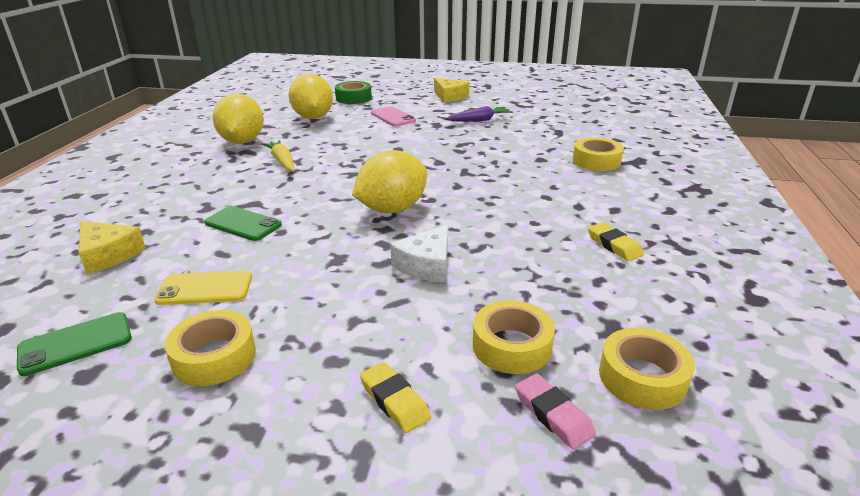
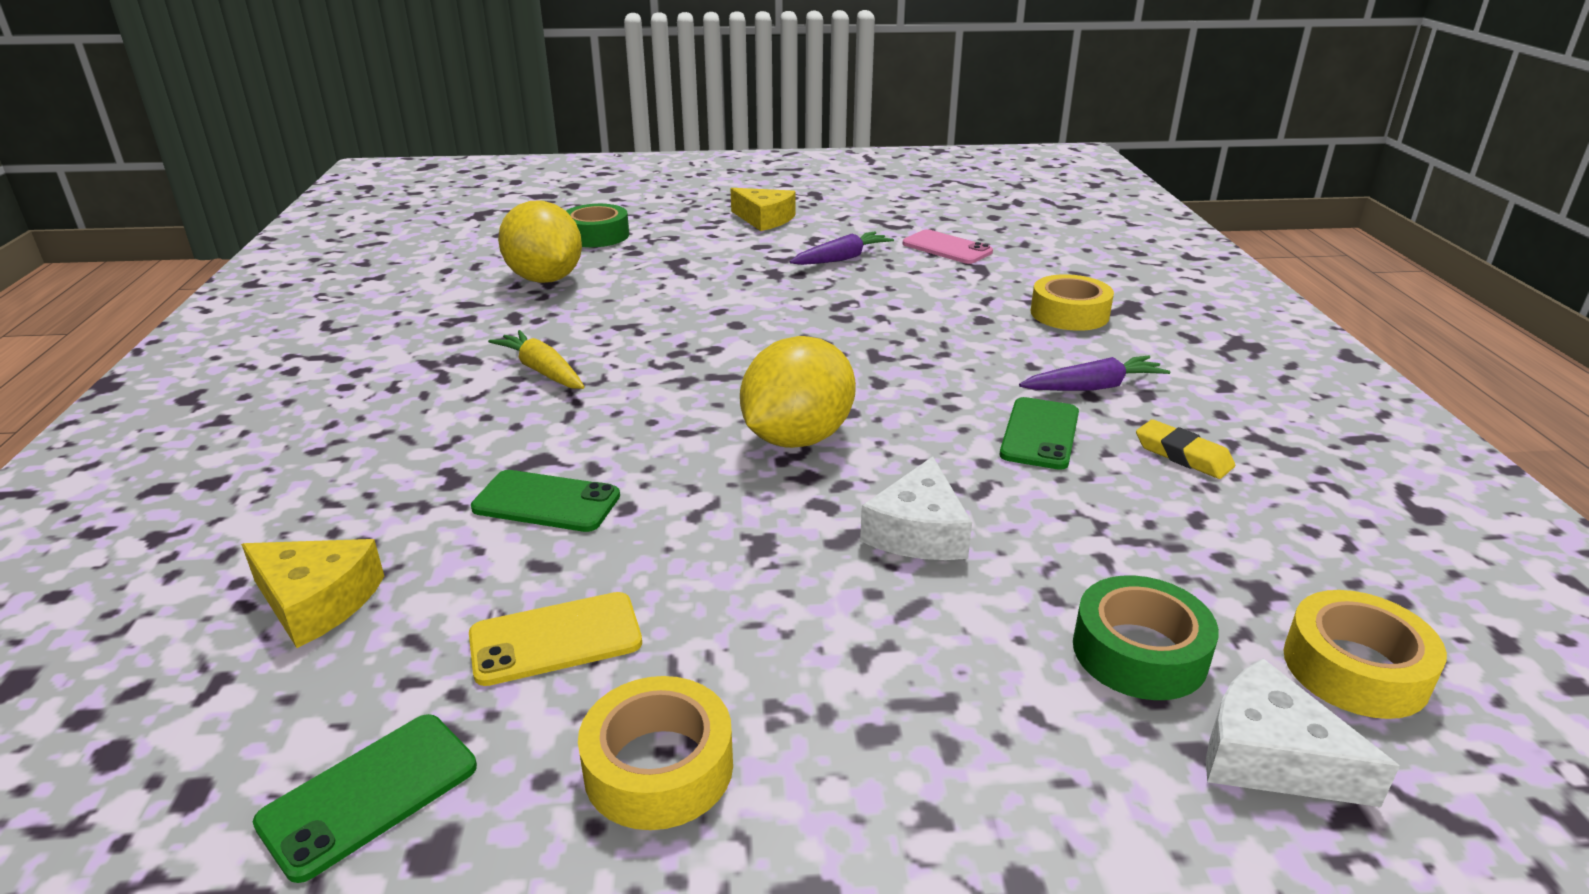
camera: 15 degrees left, 0 degrees up
yellow lemon [213,94,264,144] -> none
yellow eraser [360,362,431,433] -> none
pink phone [371,106,416,126] -> pink phone moved to [903,229,993,264]
yellow tape [473,300,555,374] -> green tape [1073,575,1219,700]
pink eraser [515,374,596,450] -> white cheese [1206,659,1400,807]
none -> green phone [1000,397,1079,470]
none -> purple carrot [1019,355,1170,391]

